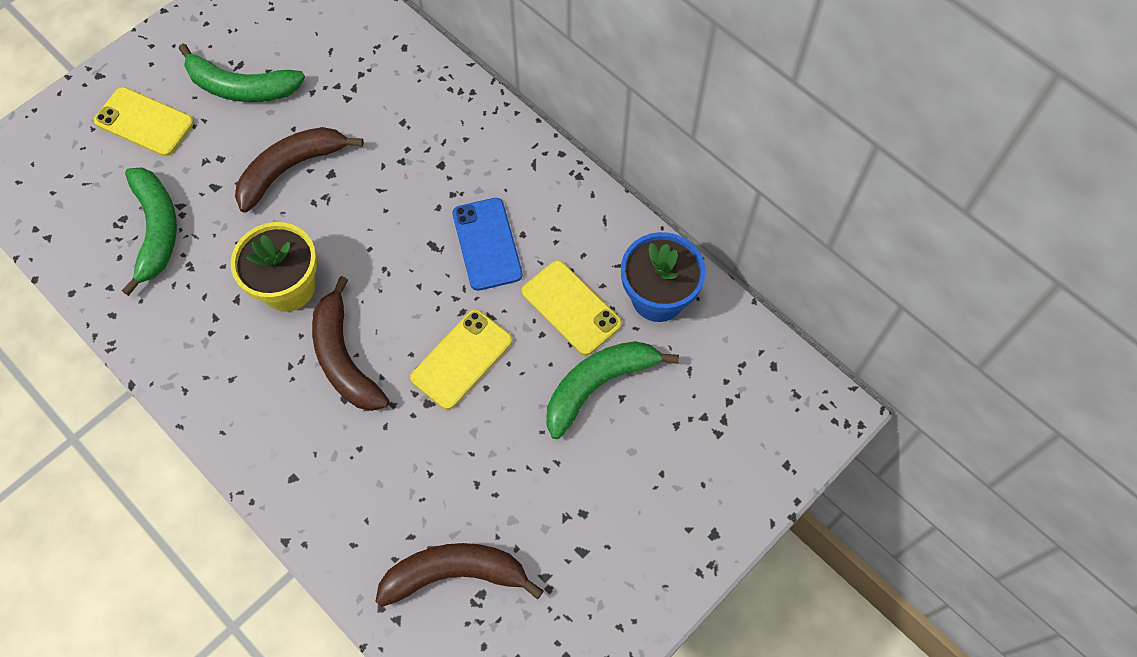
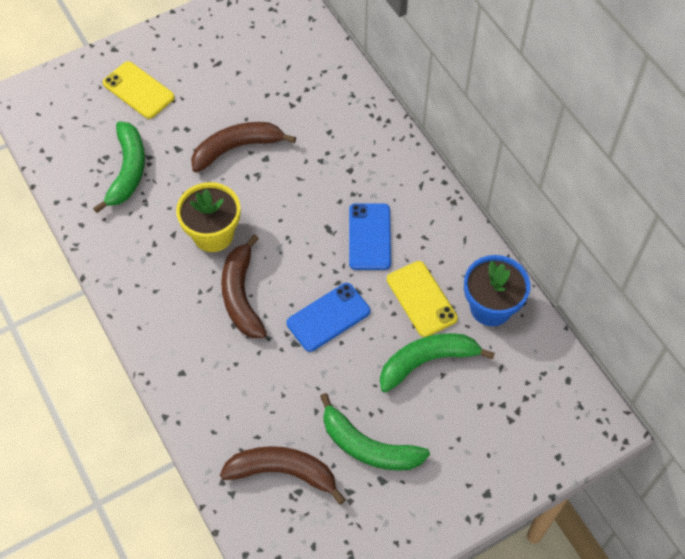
camera: 15 degrees right, 5 degrees down
green banana [179,43,305,102] -> green banana moved to [320,393,430,471]
yellow phone [410,309,512,410] -> blue phone [287,283,370,352]

